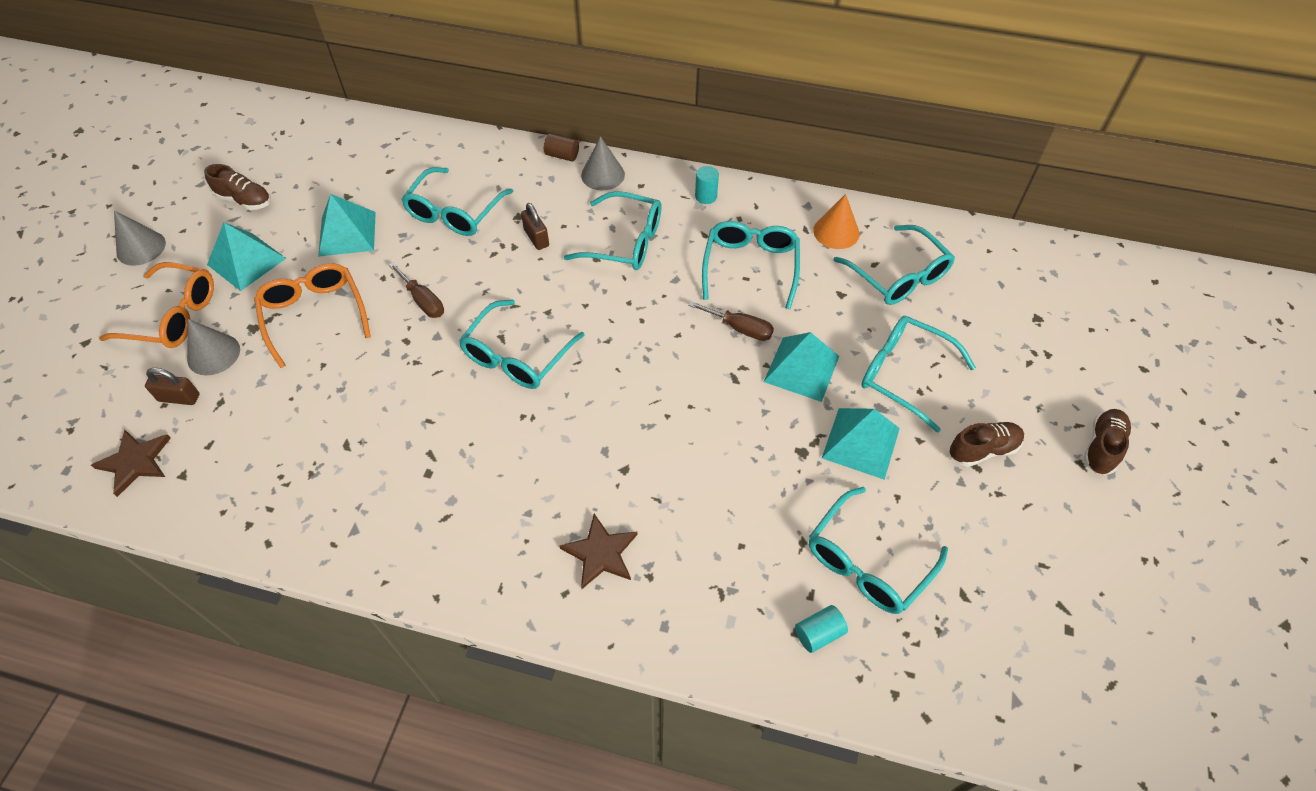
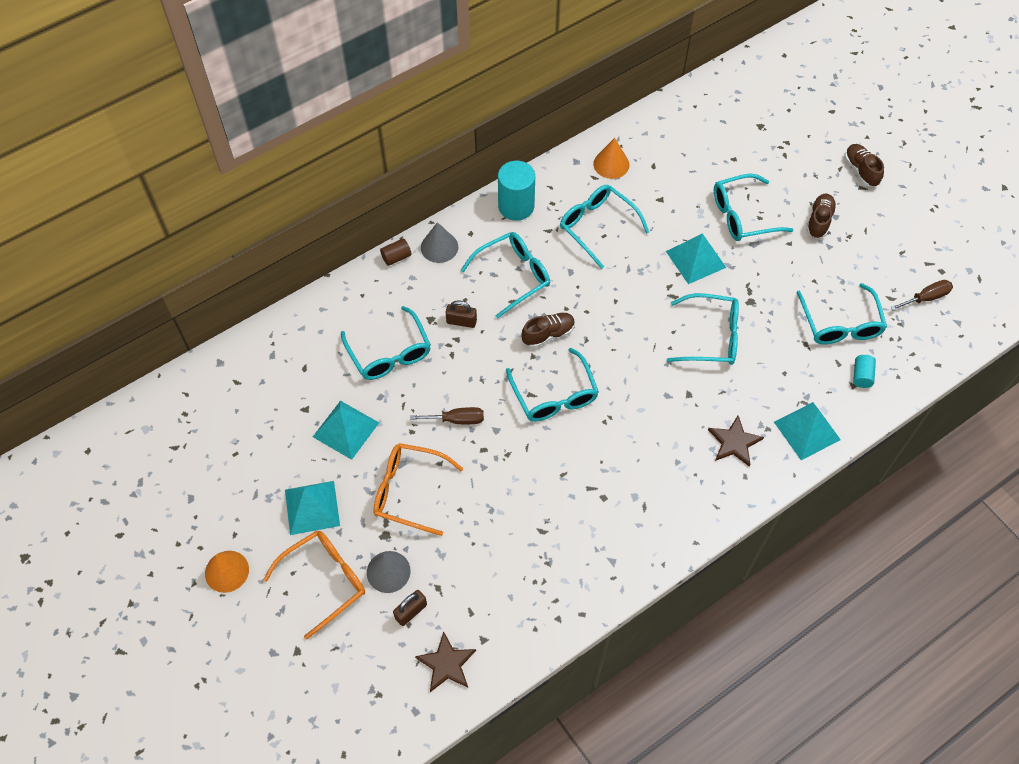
camera: 50 degrees left, 5 degrees up
grey cone [114,210,166,266] -> orange cone [205,551,249,593]
brown shoe [204,164,271,210] -> brown shoe moved to [521,313,575,348]
brown screwdriver [688,301,774,341] -> brown screwdriver moved to [890,280,953,311]
turquoise cylinder [695,166,719,204] -> turquoise cylinder [498,161,535,221], size x1.98
turquoise pyramid [822,408,900,480] -> turquoise pyramid moved to [774,402,841,460]
turquoise glasses [834,225,955,305] -> turquoise glasses moved to [667,293,739,365]

